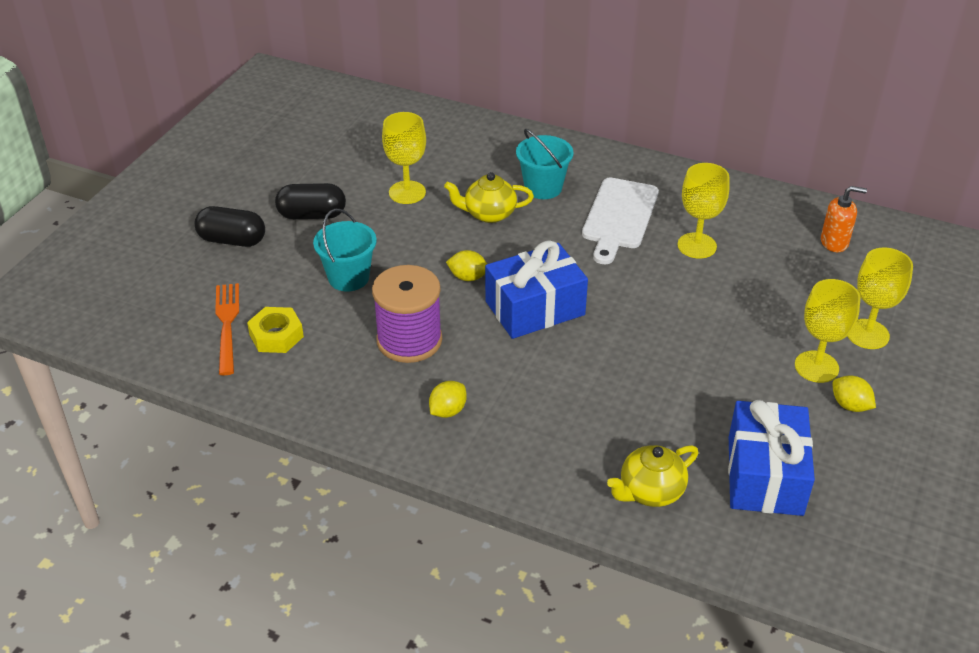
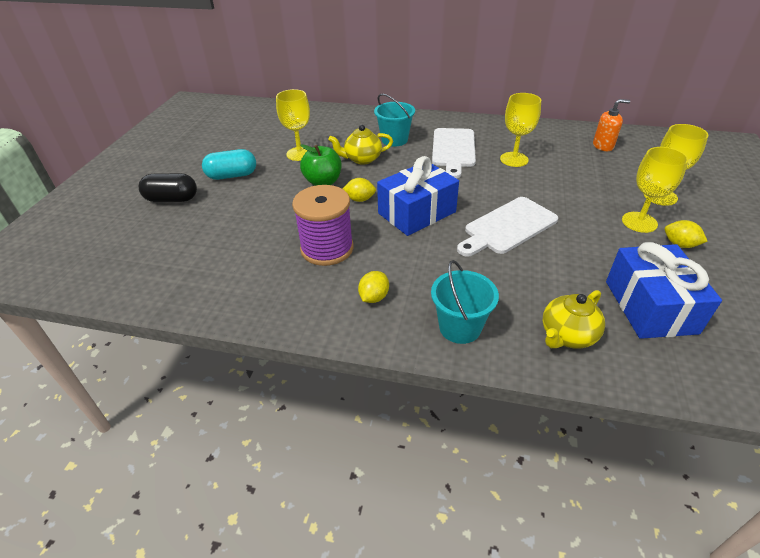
camera: 10 degrees left, 0 degrees up
orange fork [215,283,239,376] -> none
yellow nut [247,307,304,353] -> none
black capsule [275,183,346,219] -> turquoise capsule [202,149,256,180]
turquoise bucket [313,209,377,291] -> turquoise bucket moved to [431,260,499,344]
none -> green apple [300,144,342,186]
none -> white cutting board [457,197,558,257]

